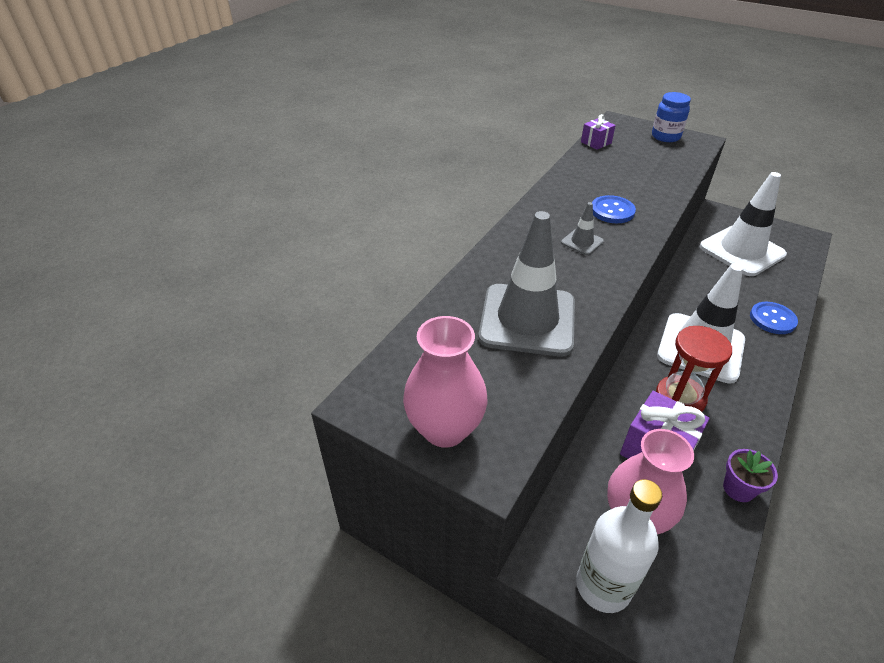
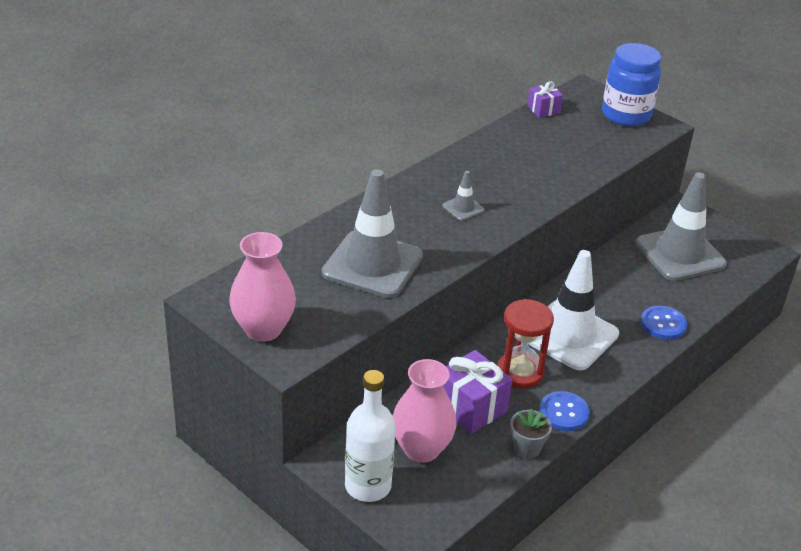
camera: 10 degrees right, 5 degrees down
blue button [592,195,636,223] -> blue button moved to [539,391,590,431]
blue jar [652,92,691,142] -> blue jar [602,43,661,127], size x1.54
white traffic cone [700,172,787,276] -> grey traffic cone [635,172,727,281]
purple flower pot [723,449,778,502] -> grey flower pot [510,408,552,459]

